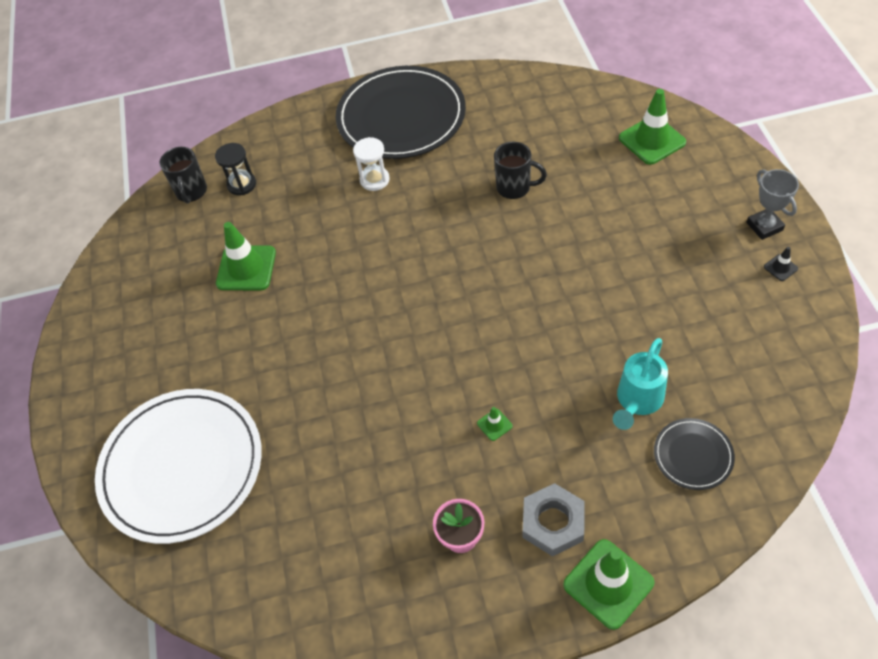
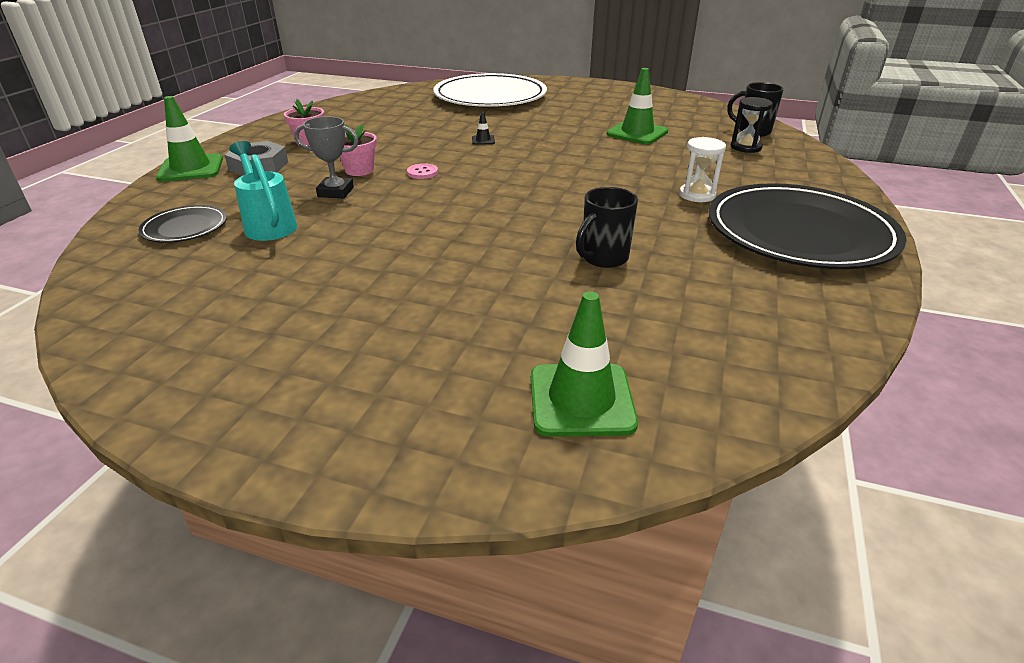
camera: 115 degrees right, 20 degrees down
green traffic cone [477,407,513,441] -> pink flower pot [340,124,377,176]
grey trophy [746,169,799,240] -> grey trophy moved to [294,116,359,198]
black traffic cone [764,247,798,281] -> black traffic cone moved to [472,112,495,145]
none -> pink button [407,164,438,179]

